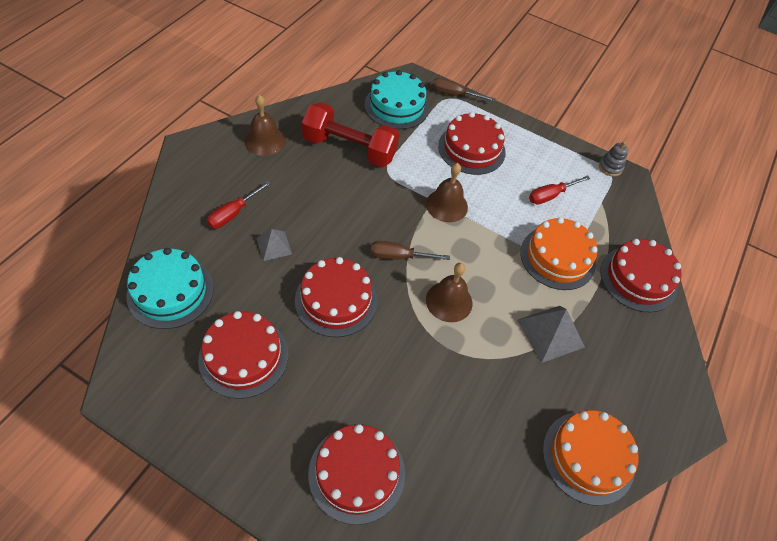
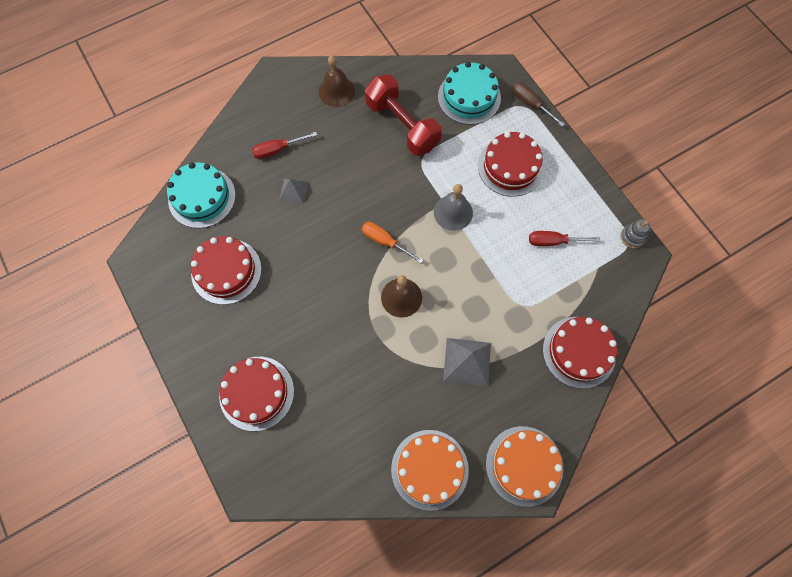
camera: 35 degrees right, 15 degrees up
red cake [295,257,377,337] -> none
brown screwdriver [371,241,450,260] -> orange screwdriver [362,222,423,263]
brown bell [426,163,468,222] -> grey bell [434,184,473,231]
orange cake [520,217,598,290] -> orange cake moved to [486,426,563,507]

